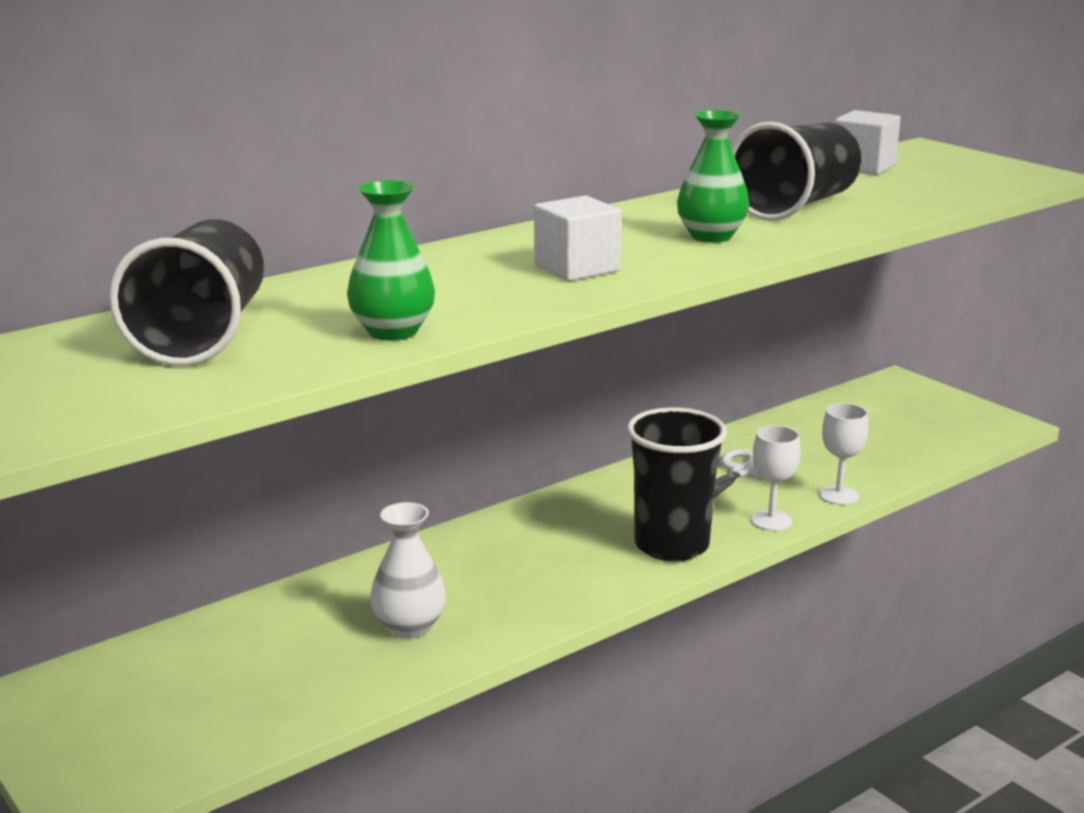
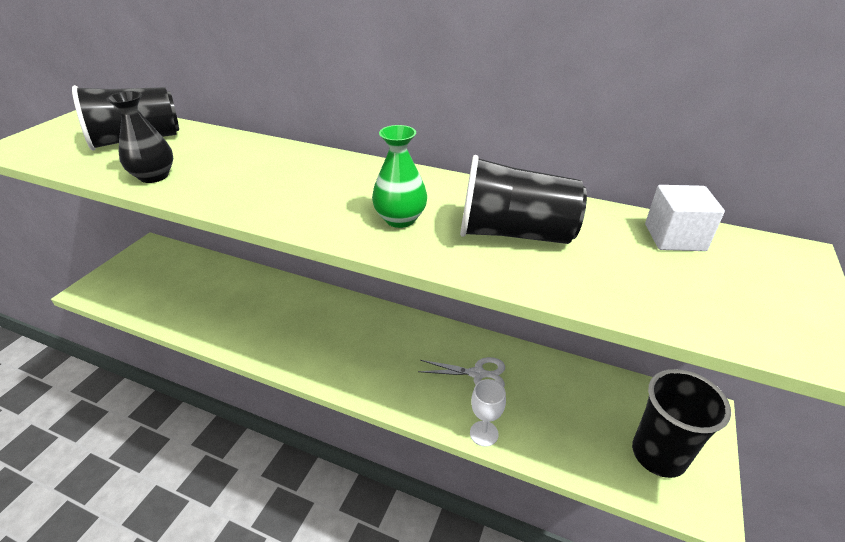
camera: 60 degrees right, 15 degrees up
green vase [347,180,435,341] -> black vase [106,91,173,183]
white vase [370,502,446,639] -> none
white cube [534,195,622,281] -> none
black cup [627,407,727,561] -> black cup moved to [632,369,731,478]
white goblet [751,425,800,531] -> none

